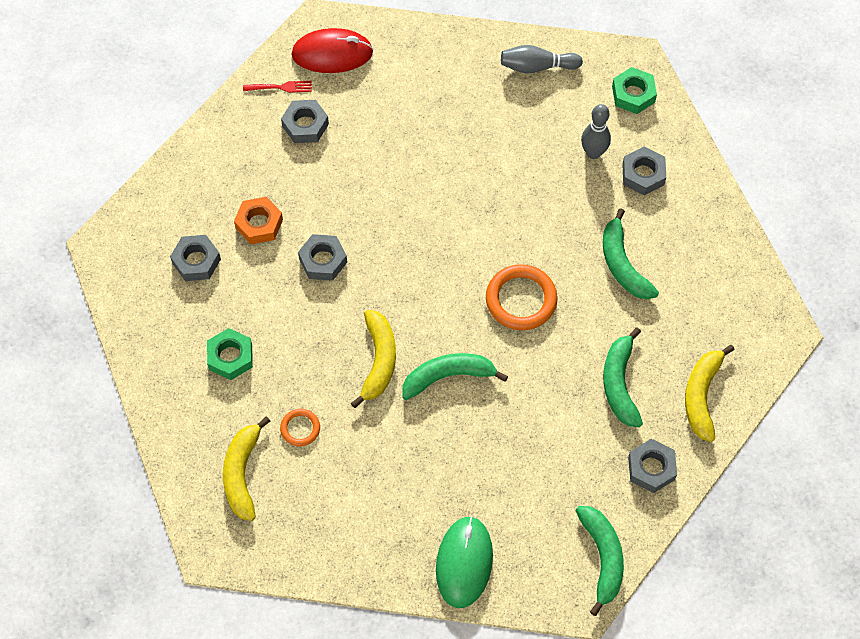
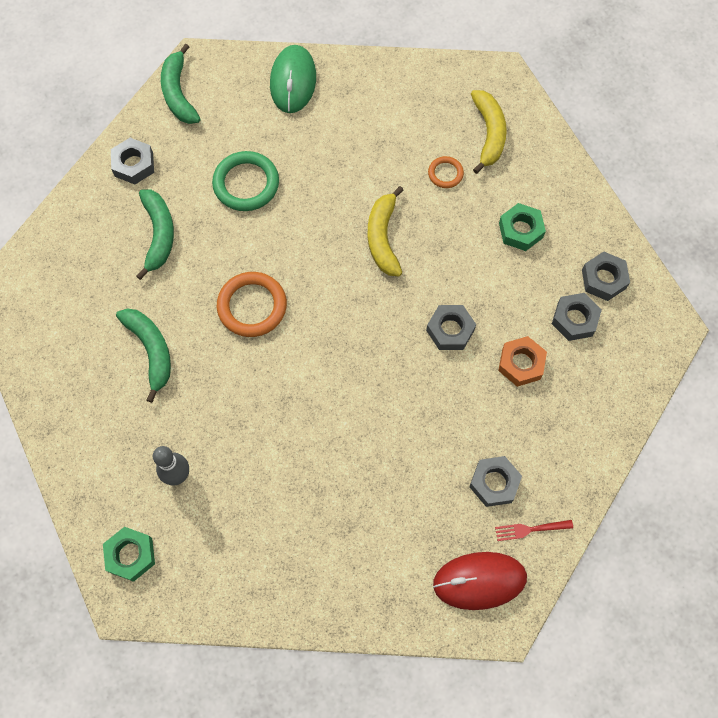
camera: 175 degrees right, 5 degrees up
green banana [402,353,508,400] -> none
grey bowling pin [501,45,583,73] -> none
grey nut [622,147,666,195] -> grey nut moved to [582,252,630,301]
yellow banana [685,345,735,442] -> none
none -> green ring [212,151,279,211]

